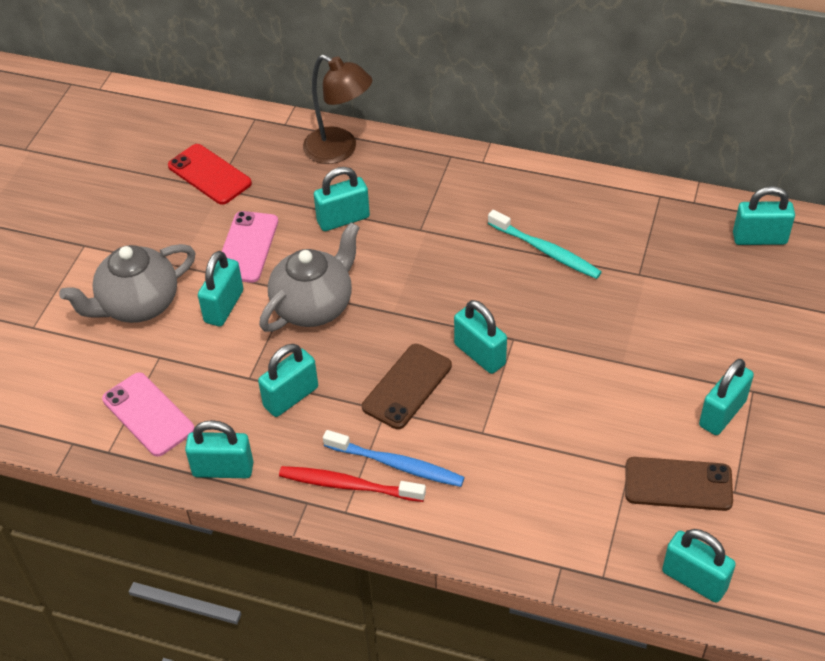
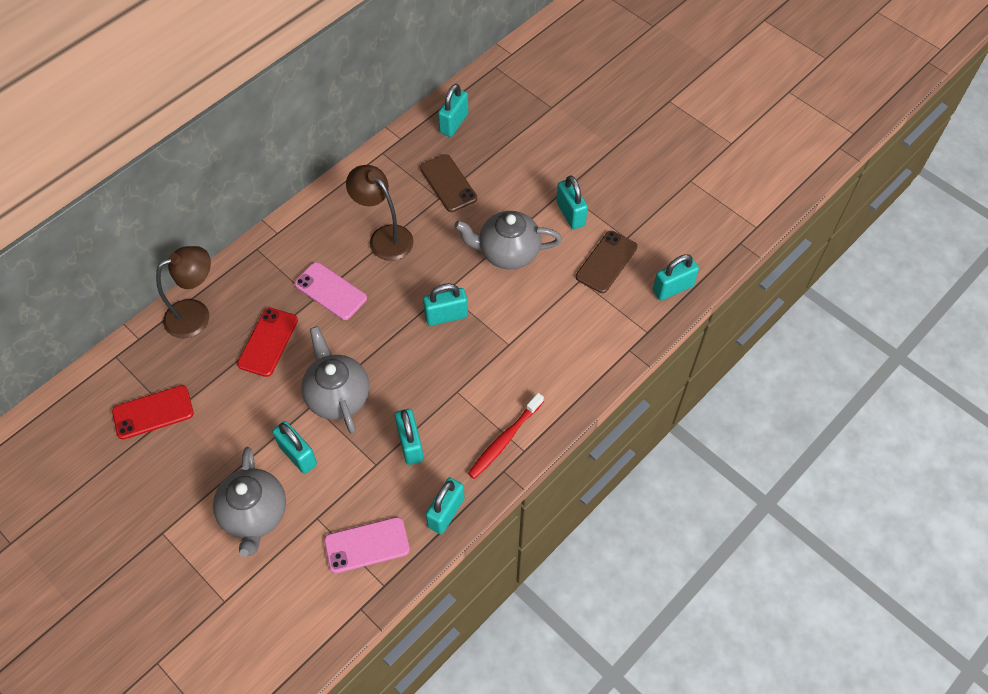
camera: 65 degrees left, 10 degrees up
pink phone [222,211,278,283] -> pink phone moved to [294,262,367,320]
turquoise padlock [314,167,370,231] -> red phone [237,308,298,377]
blue toothbrush [323,430,465,487] -> none
brown phone [362,344,452,429] -> brown phone moved to [420,154,477,212]
turquoise toothbrush [488,210,602,279] -> brown lamp [346,165,414,261]
none -> grey teapot [454,211,562,270]

